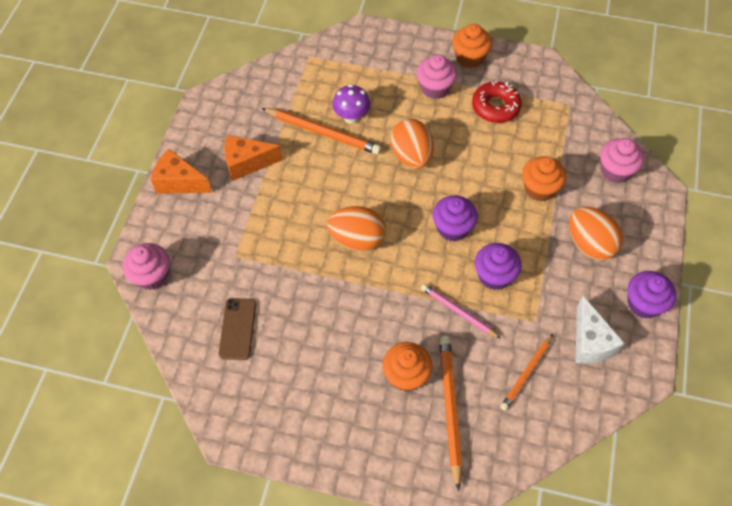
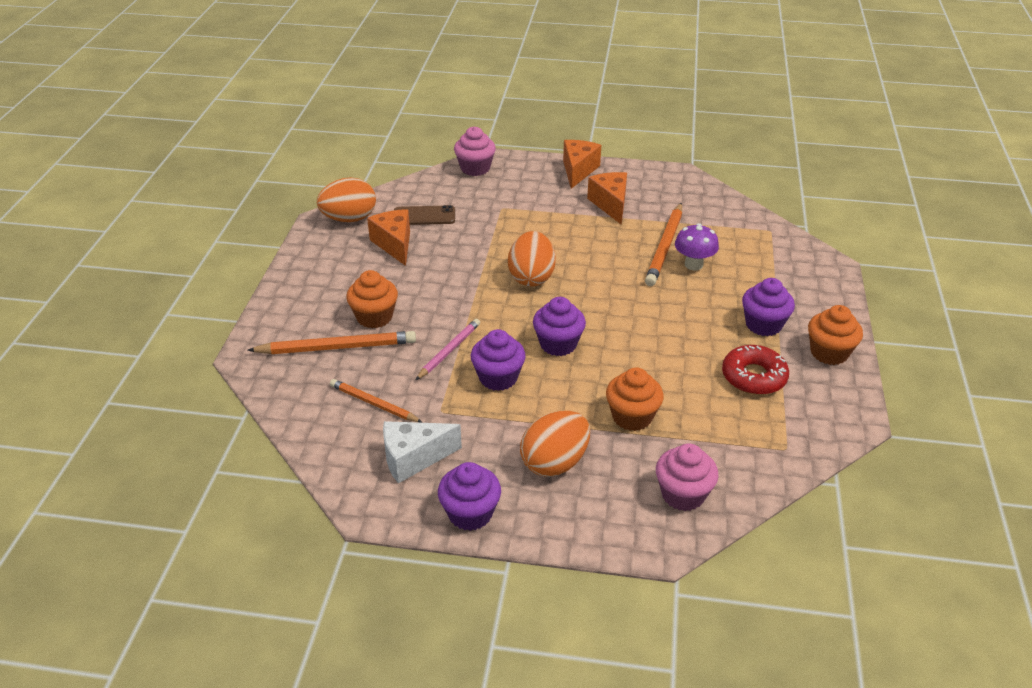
camera: 85 degrees right, 20 degrees down
orange egg [390,119,434,169] -> orange egg moved to [317,177,376,222]
pink cupcake [417,55,457,99] -> purple cupcake [742,278,795,336]
none -> orange cheese [367,209,410,266]

